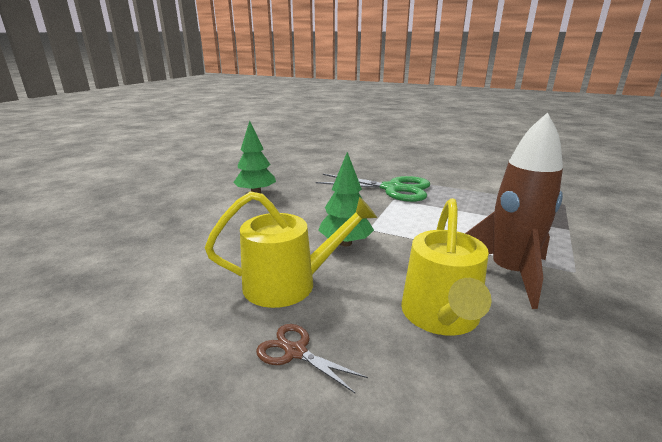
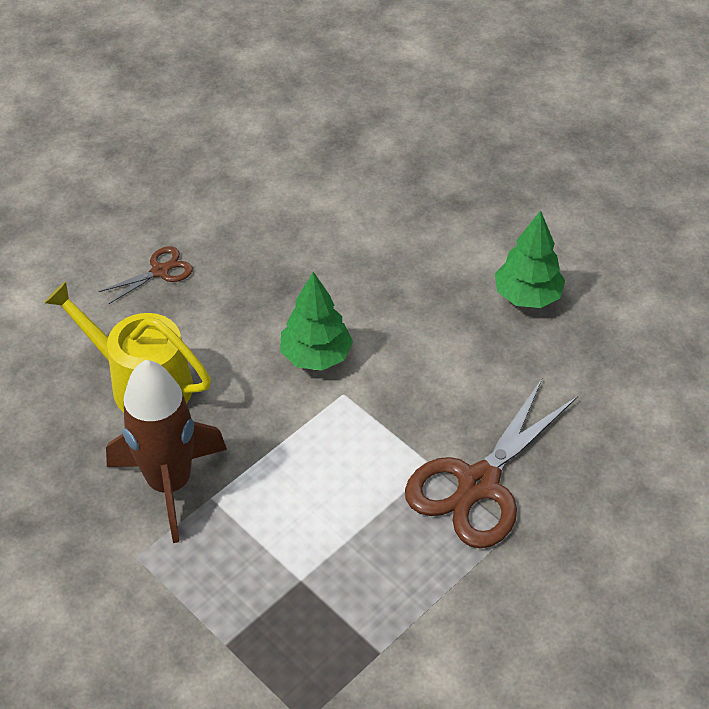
camera: 110 degrees right, 25 degrees up
yellow watering can [205,191,377,308] -> none
green scissors [316,174,430,202] -> brown scissors [405,377,578,549]

